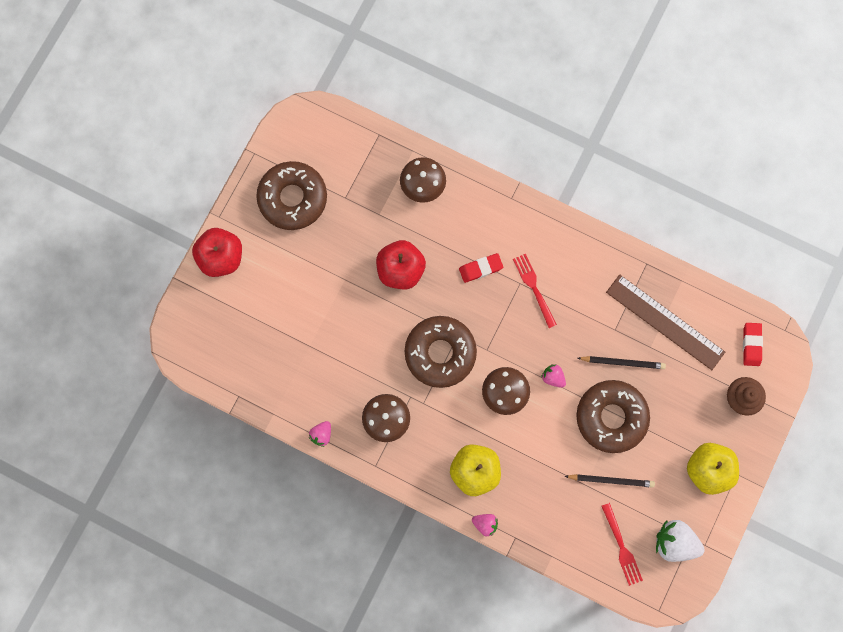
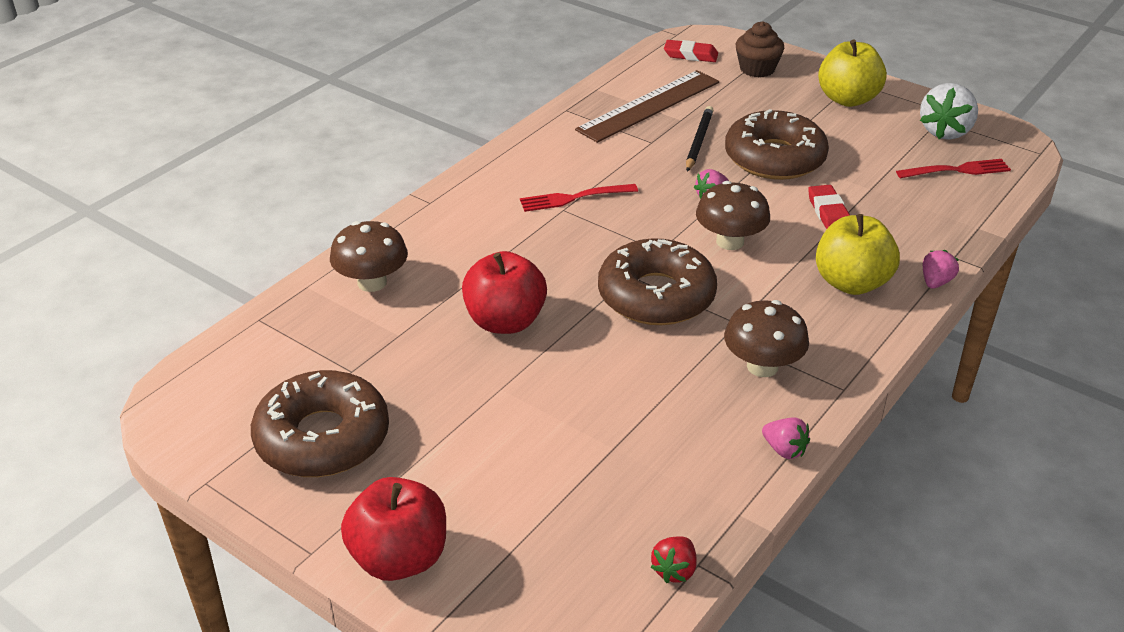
camera: 80 degrees left, 40 degrees down
red eraser [459,253,503,283] -> red eraser moved to [808,185,850,229]
black pencil [564,474,655,488] -> none
none -> red strawberry [651,536,697,583]

